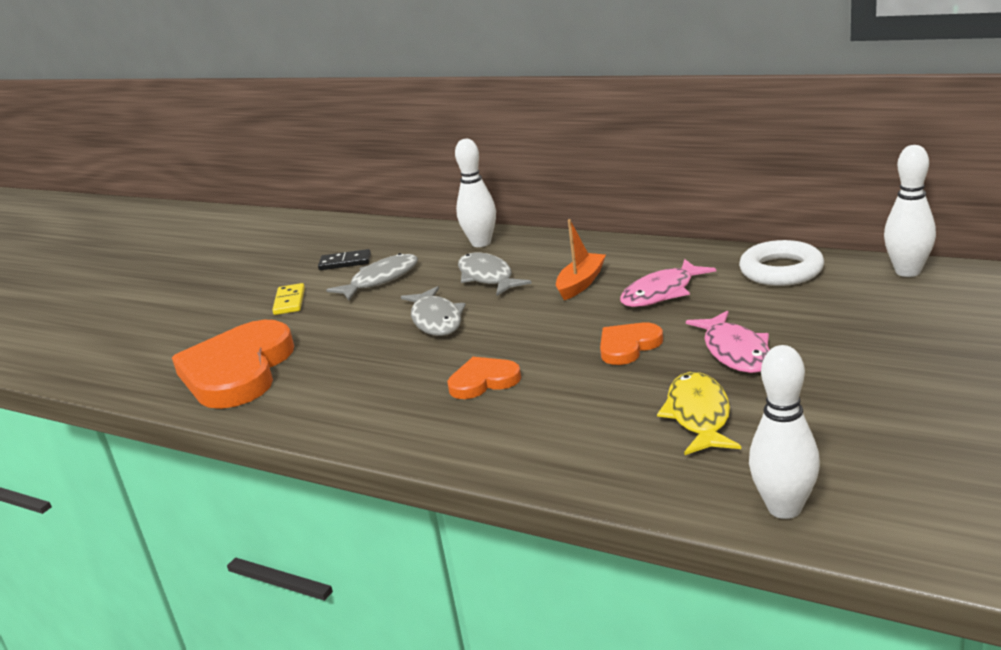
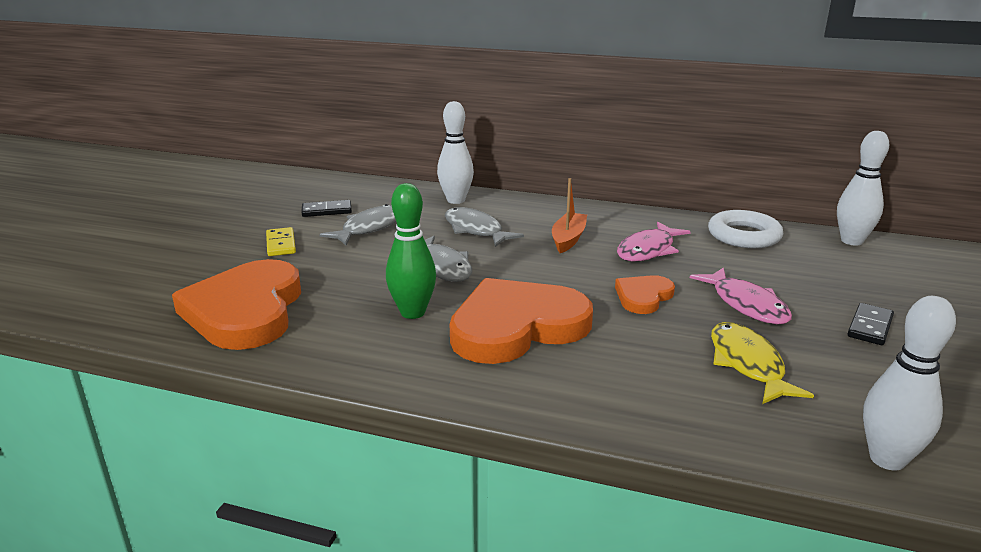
camera: 15 degrees left, 0 degrees up
orange heart [447,357,521,399] -> orange heart [450,278,593,364], size x2.04
none -> green bowling pin [386,183,436,319]
none -> black domino [848,303,894,345]

